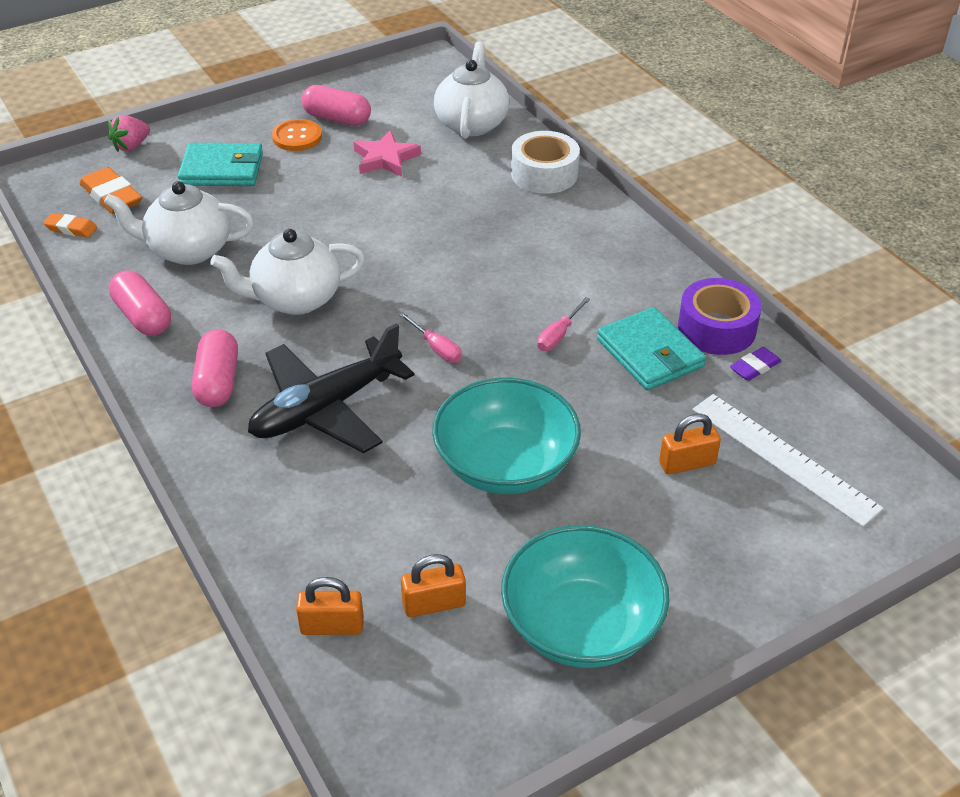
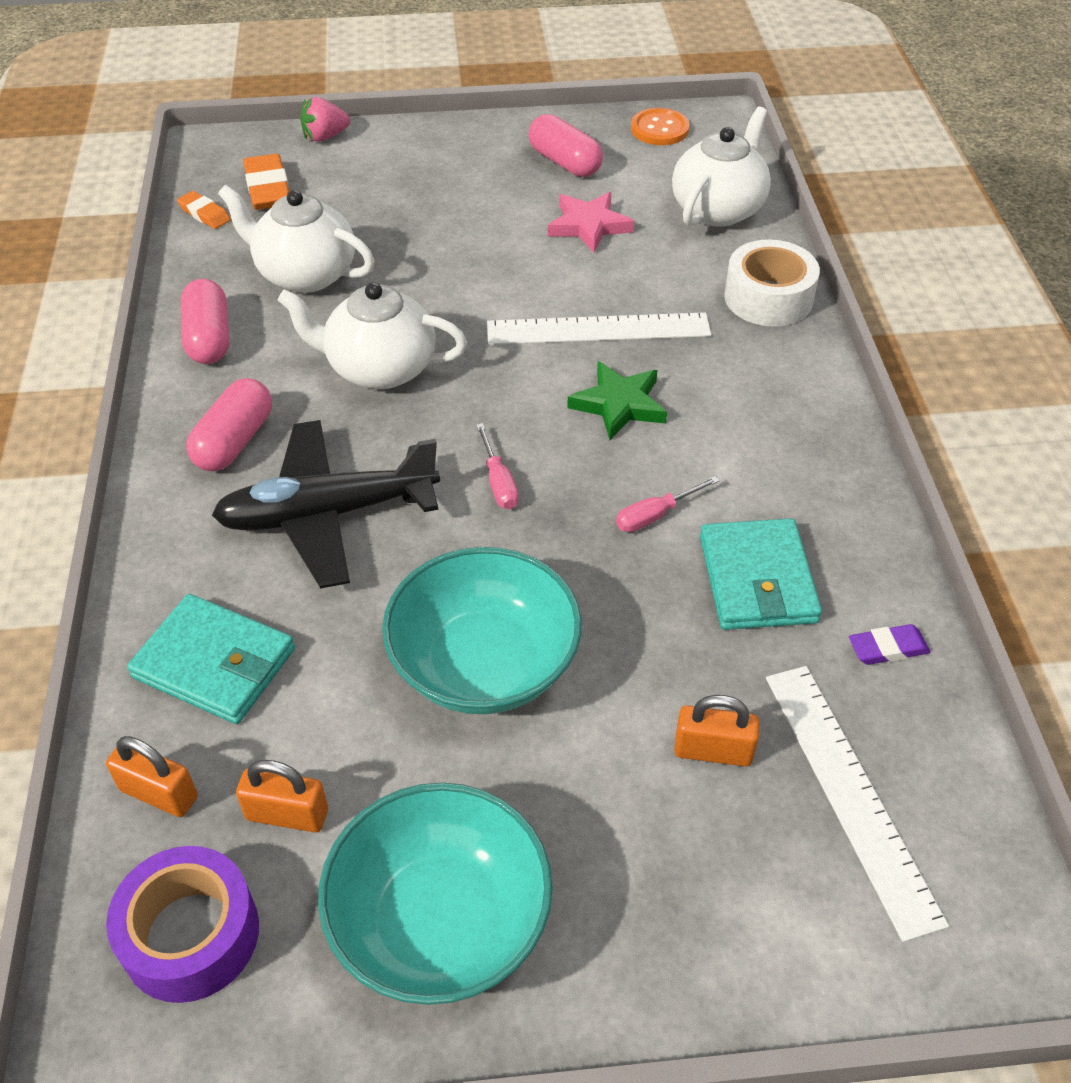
camera: 25 degrees right, 5 degrees up
turquoise wallet [178,143,263,186] -> turquoise wallet moved to [127,594,295,724]
orange button [272,119,322,151] -> orange button moved to [631,108,690,145]
purple tape [678,278,762,355] -> purple tape moved to [106,846,259,1003]
none -> white ruler [487,313,711,345]
none -> green star [567,361,667,440]

